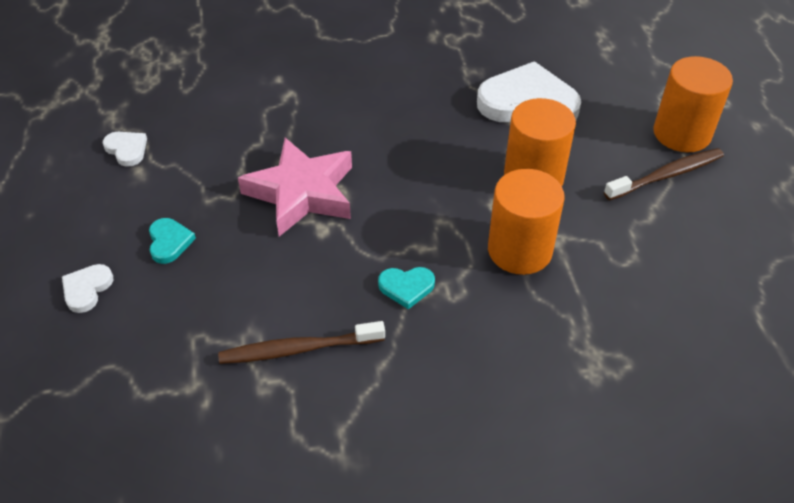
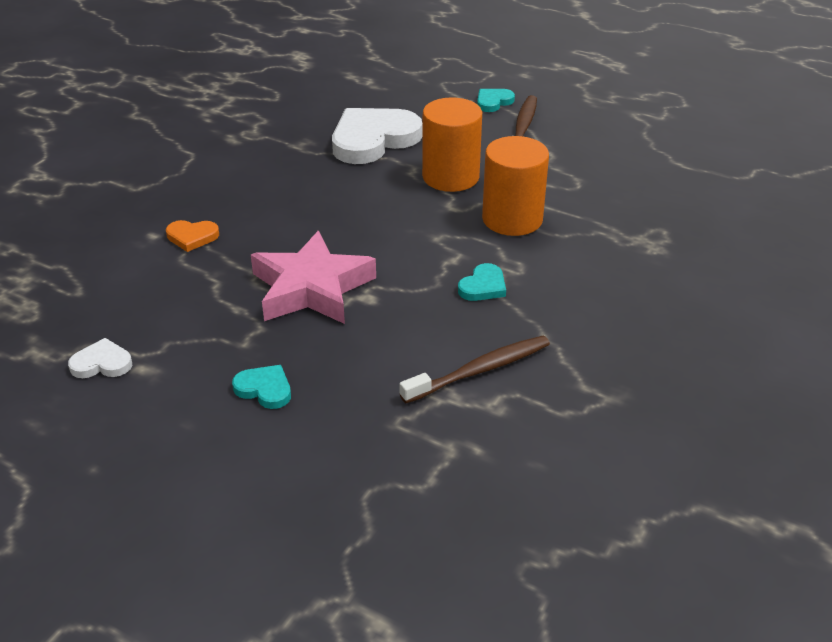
camera: 50 degrees left, 10 degrees down
white heart [62,264,113,313] -> none
brown toothbrush [218,321,385,364] -> brown toothbrush turned 150 degrees counterclockwise [399,336,550,403]
orange cylinder [653,56,733,152] -> turquoise heart [477,89,515,112]
none -> orange heart [166,220,219,252]

